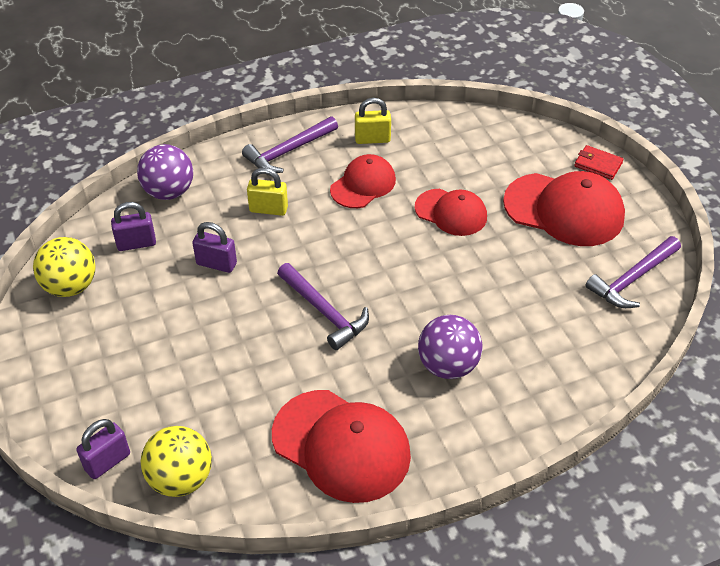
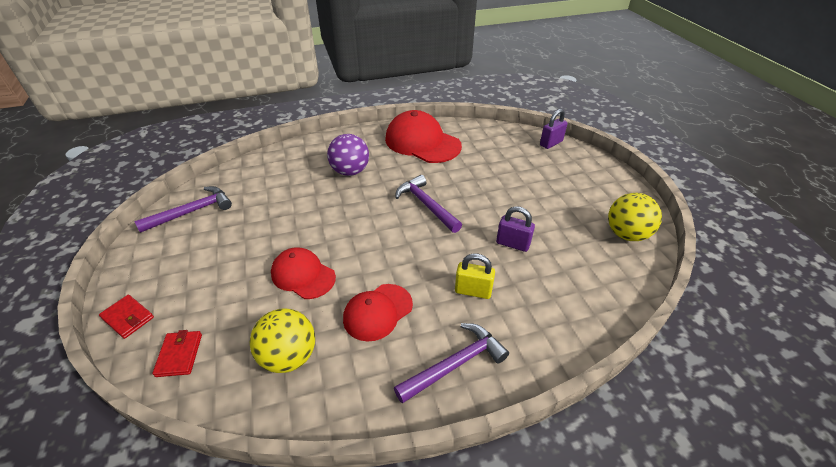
camera: 175 degrees left, 5 degrees down
purple padlock [111,202,156,251] -> none
purple ball [137,144,193,200] -> none
yellow ball [141,426,212,497] -> yellow ball moved to [249,308,315,373]
yellow padlock [355,98,391,144] -> none
red cap [503,171,625,246] -> none
none -> red wallet [152,330,202,377]

